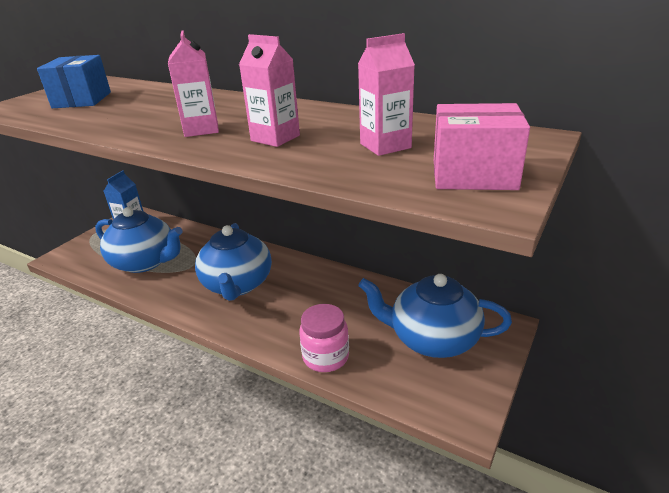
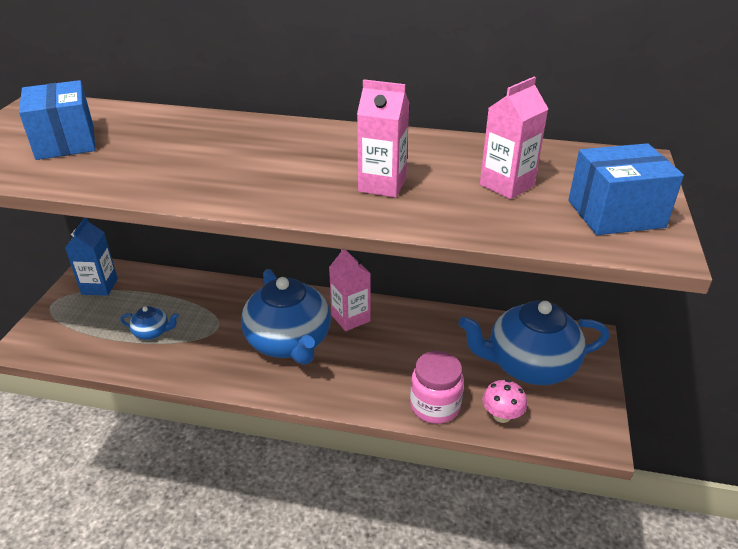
camera: 20 degrees left, 5 degrees up
blue teapot [95,207,183,273] -> blue teapot [120,306,179,340], size x0.43
pink carton [168,30,219,137] -> pink carton moved to [329,249,371,331]
pink box [434,103,530,190] -> blue box [568,143,684,235]
none -> pink mushroom [482,379,527,423]

